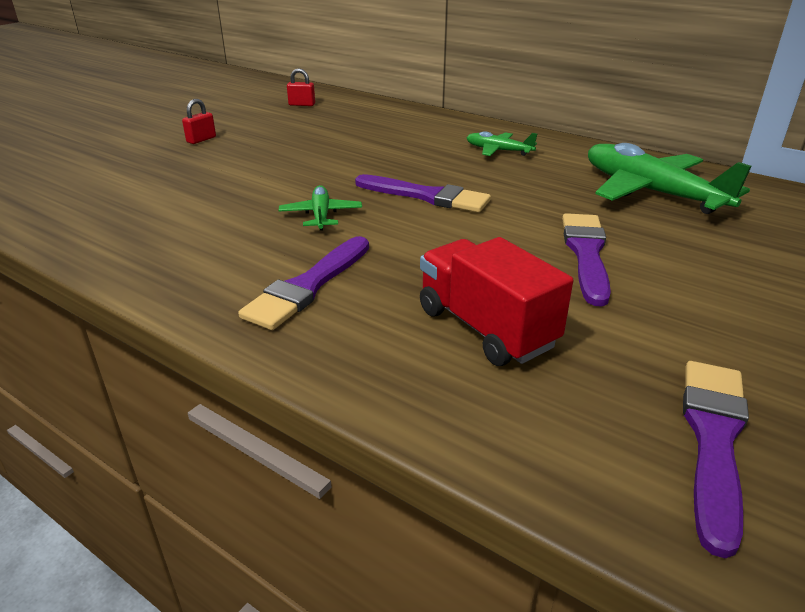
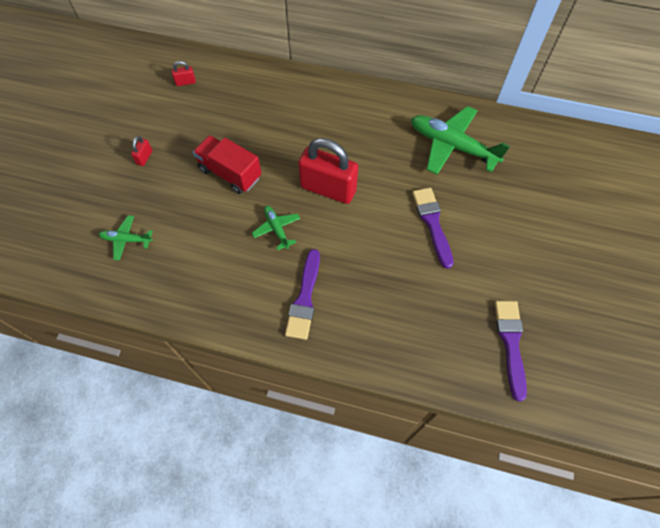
camera: 20 degrees left, 30 degrees up
purple brush [355,174,491,212] -> red padlock [298,138,358,204]
red truck [420,237,573,366] -> red truck moved to [193,135,261,194]
green plane [466,131,538,156] -> green plane moved to [98,215,153,260]

